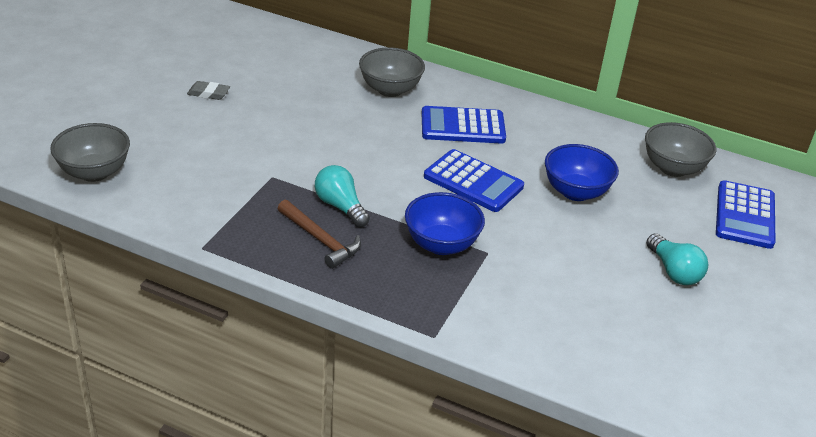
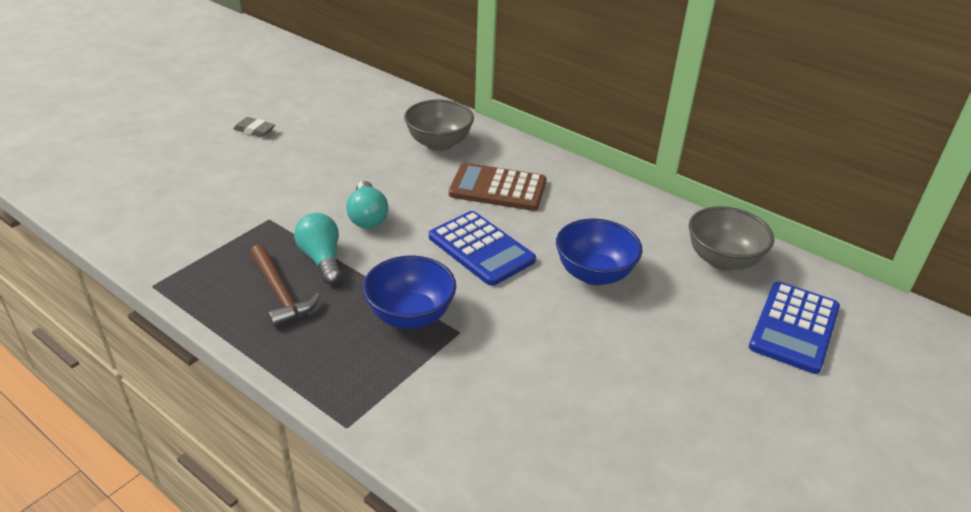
camera: 15 degrees right, 0 degrees up
grey bowl [50,123,130,182] -> none
blue calculator [422,106,506,143] -> brown calculator [449,163,547,211]
turquoise light bulb [646,234,708,285] -> turquoise light bulb moved to [346,181,388,229]

